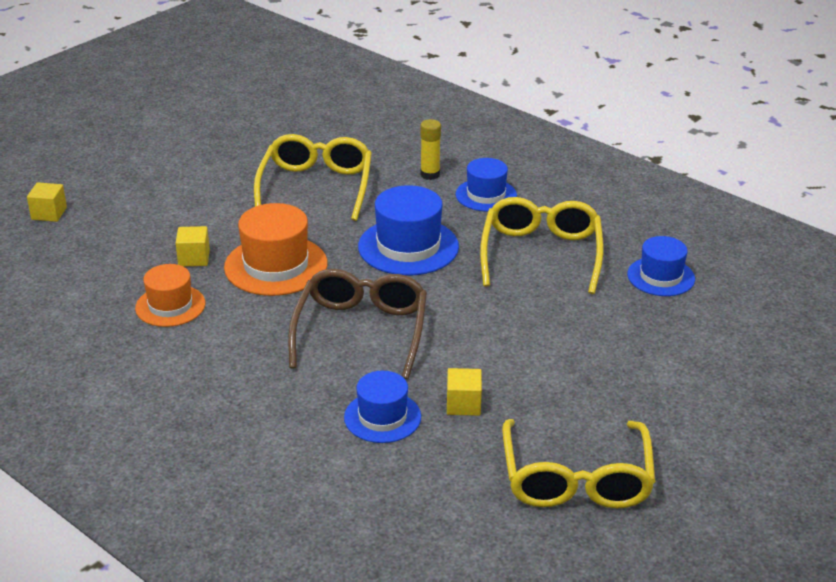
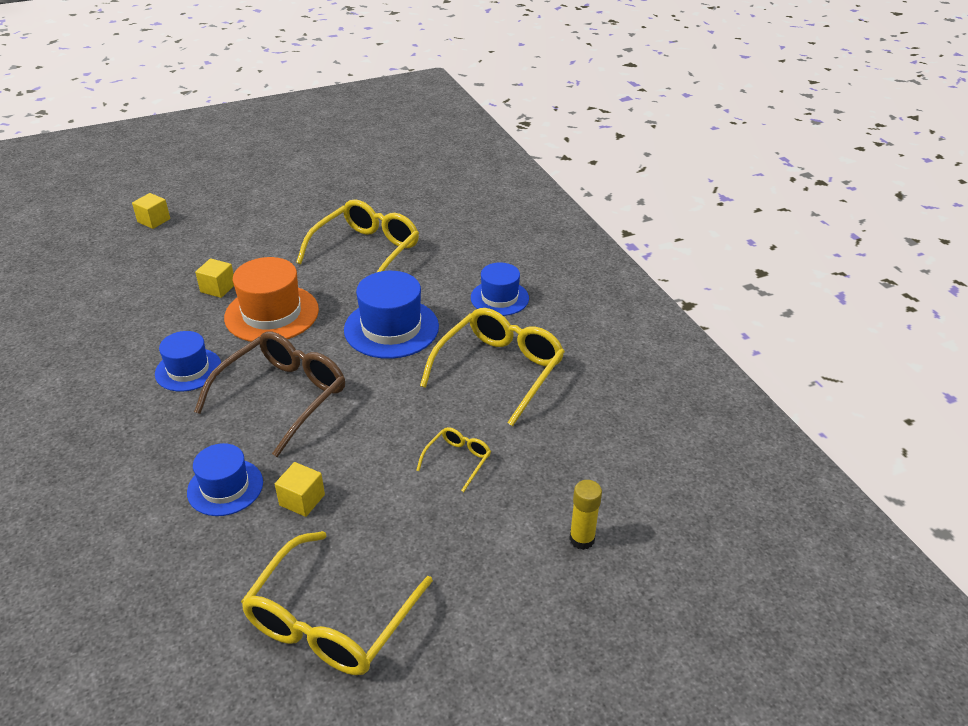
camera: 25 degrees right, 5 degrees up
orange hat [135,264,206,327] -> none
yellow glue stick [420,119,441,180] -> yellow glue stick moved to [569,480,602,550]
blue hat [627,236,695,296] -> blue hat moved to [155,331,221,392]
none -> yellow glasses [416,427,491,492]

